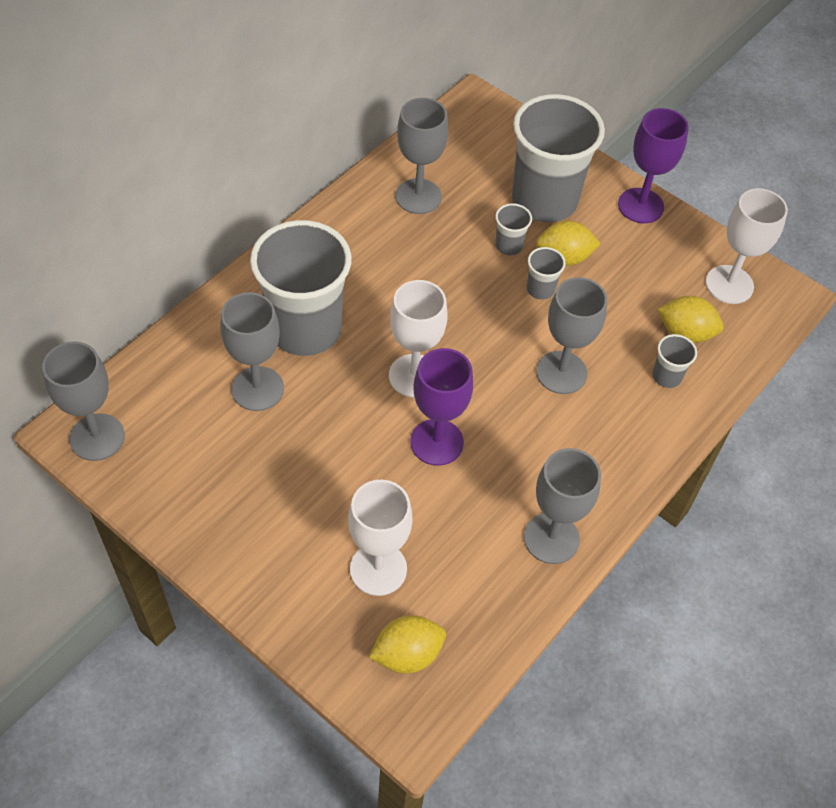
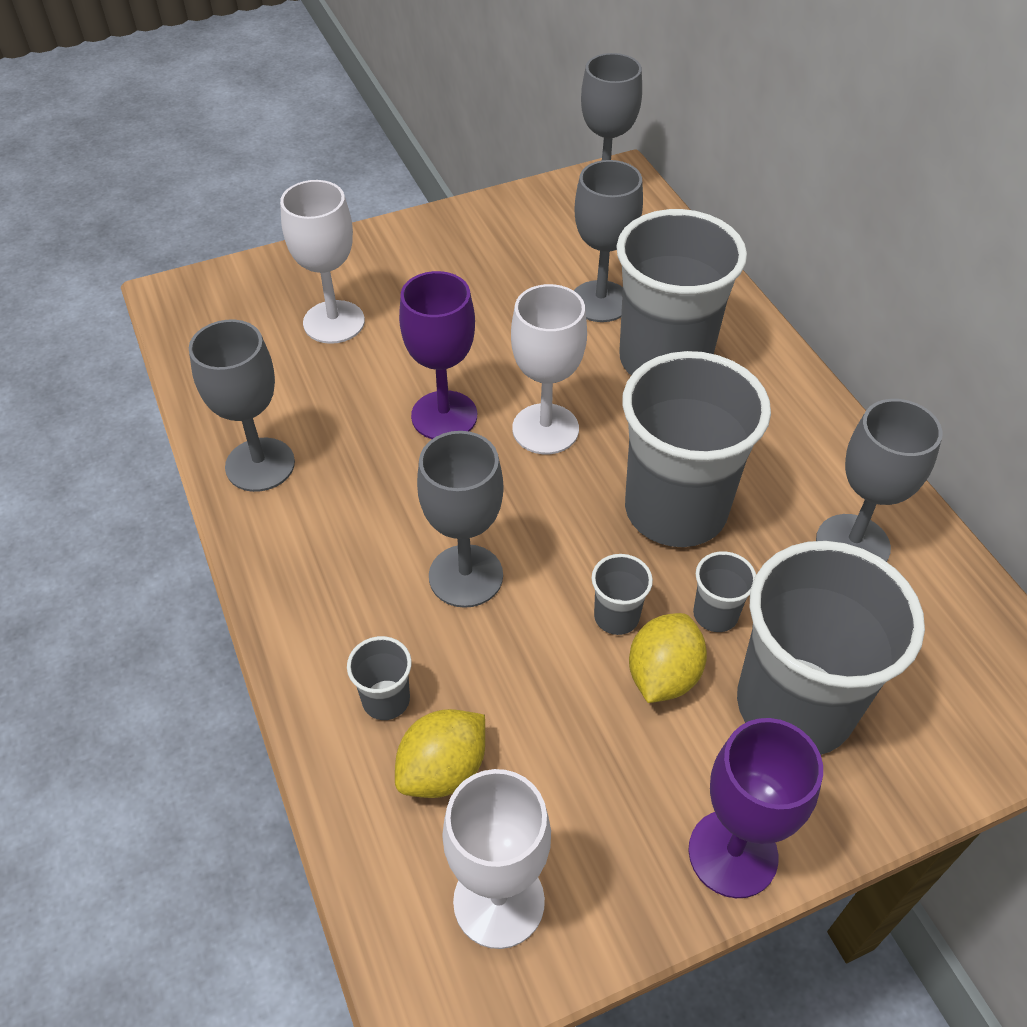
camera: 120 degrees right, 5 degrees down
yellow lemon [369,615,446,674] -> none
none -> grey cup [622,351,771,547]

